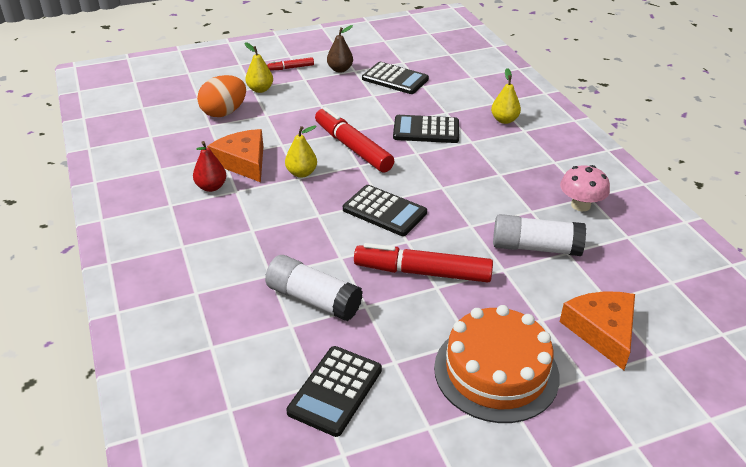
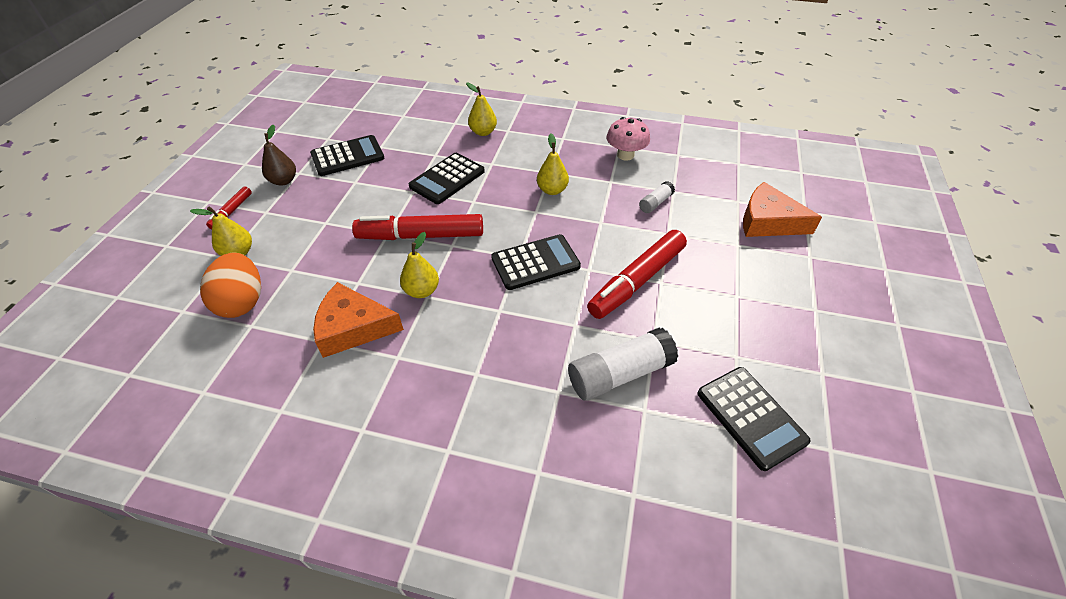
camera: 55 degrees left, 10 degrees up
red pear [193,141,227,192] -> none
orange cake [434,305,560,423] -> none
white glue stick [493,214,586,256] -> white glue stick [639,181,675,213], size x0.51
none -> yellow pear [537,134,569,195]

